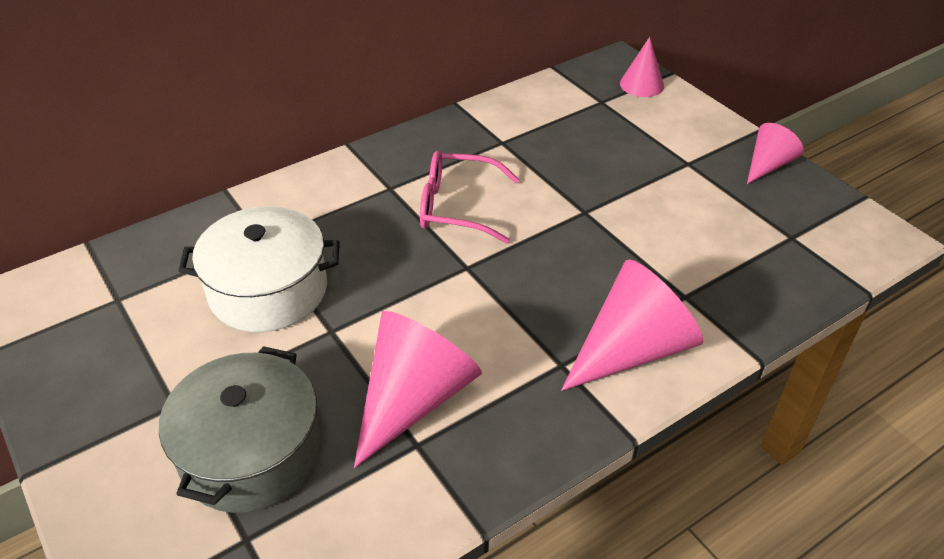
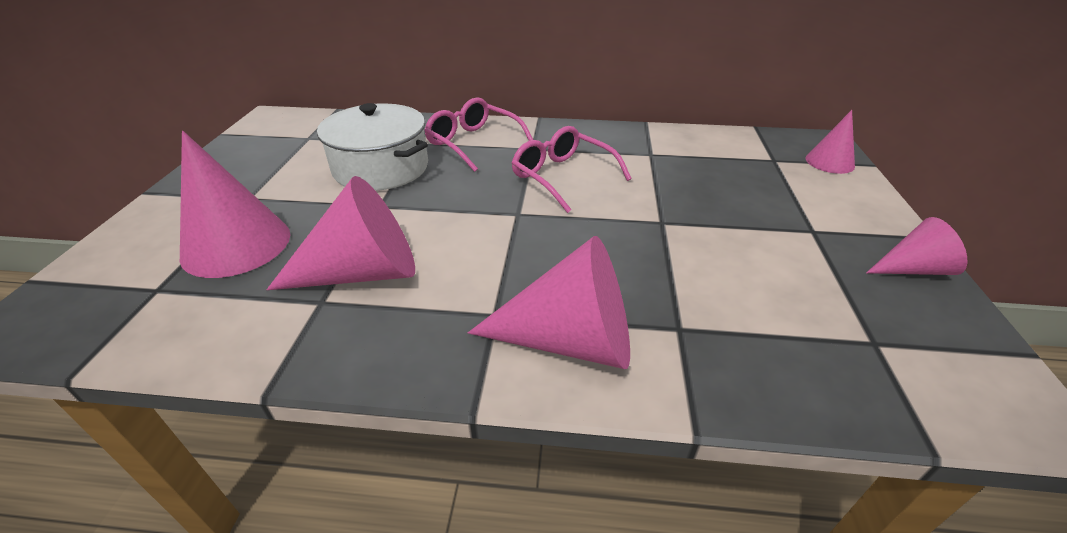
camera: 40 degrees right, 5 degrees down
grey pot [159,346,321,513] -> pink cone [180,131,290,278]
none -> pink glasses [424,97,533,172]

